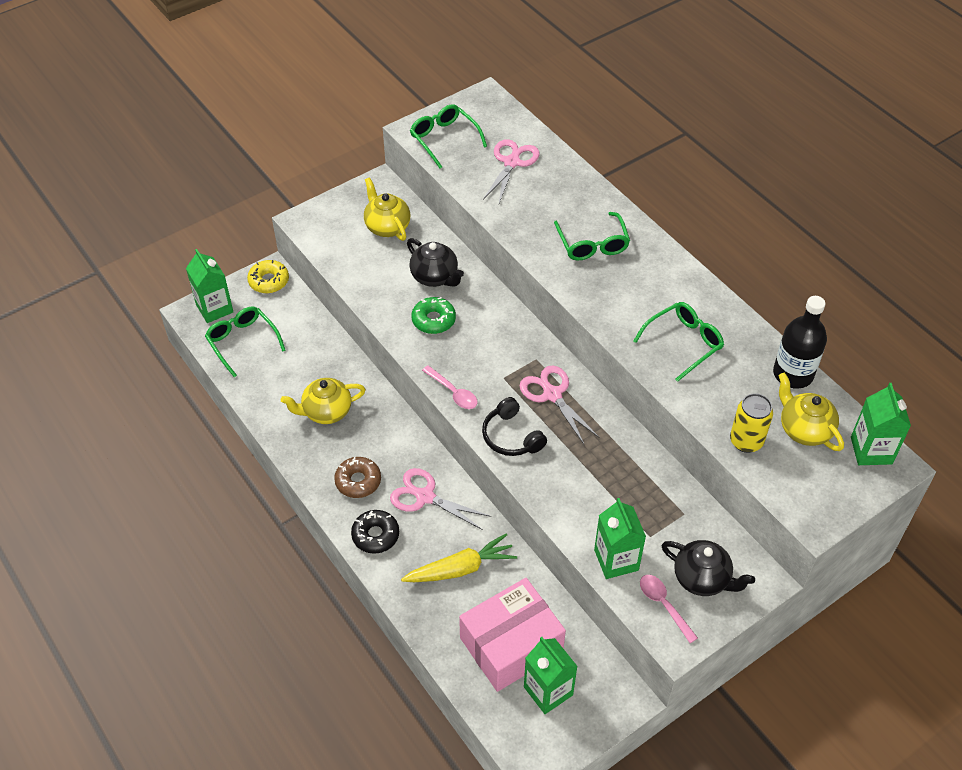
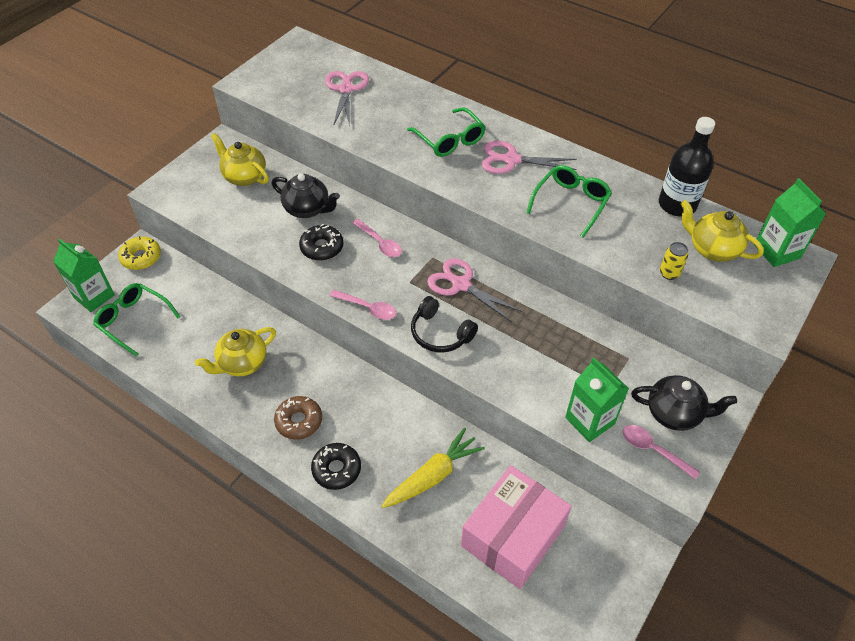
camera: 20 degrees left, 0 degrees up
pink scissors [390,468,491,530] -> pink scissors moved to [482,141,577,174]
green glasses [410,104,487,169] -> none
green donut [412,297,456,334] -> black donut [299,224,344,261]
green carton [524,637,578,714] -> none
yellow can [730,393,773,453] -> yellow can [660,242,688,280], size x0.62
none -> pink spoon [352,219,402,257]

